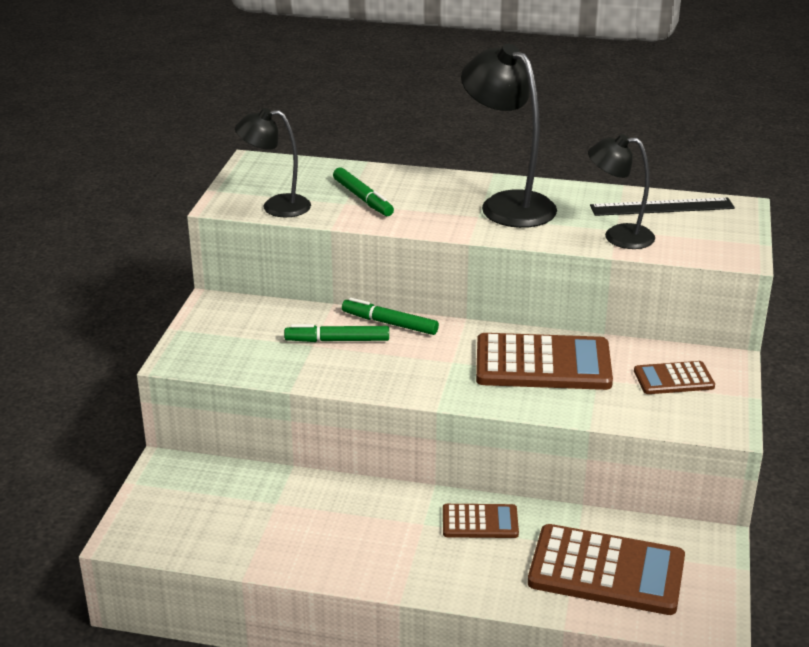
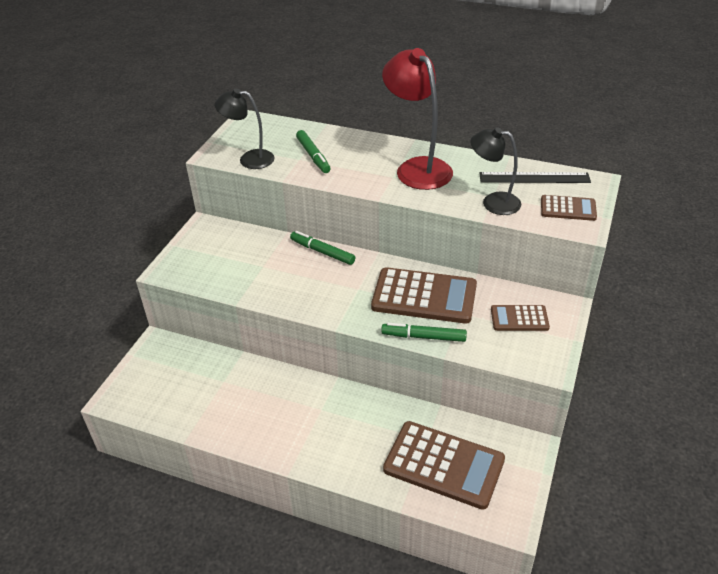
camera: 10 degrees right, 10 degrees up
green marker [284,324,389,342] -> green marker moved to [381,323,467,342]
brown calculator [443,504,519,538] -> brown calculator moved to [541,195,597,221]
black lamp [461,44,557,228] -> red lamp [382,48,453,190]

